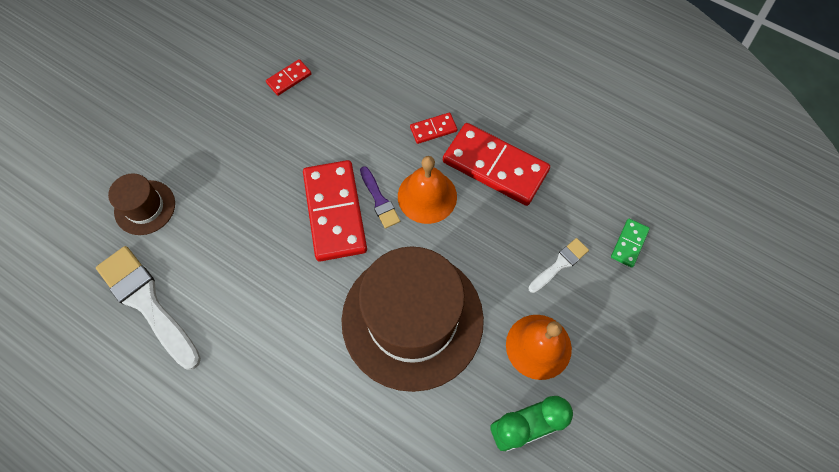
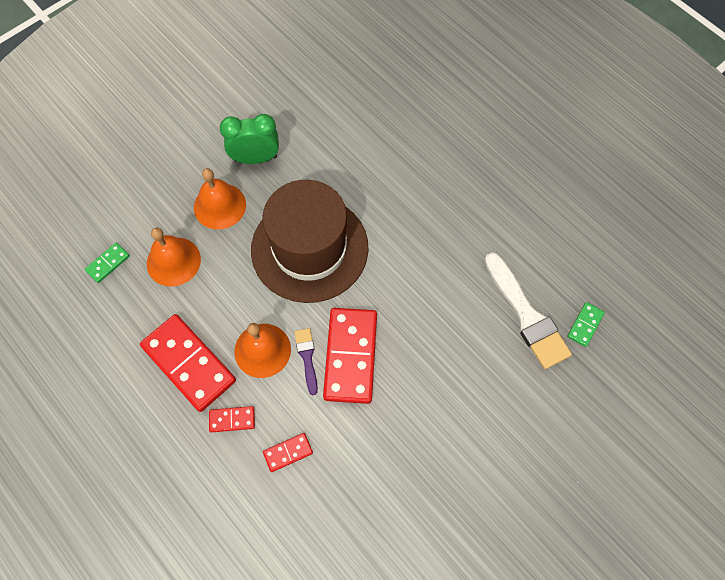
camera: 165 degrees left, 0 degrees up
brown hat [108,174,175,235] -> none
red domino [266,59,311,96] -> red domino moved to [263,433,313,472]
white brush [528,238,589,293] -> orange bell [147,227,201,287]
none -> green domino [567,302,605,347]

